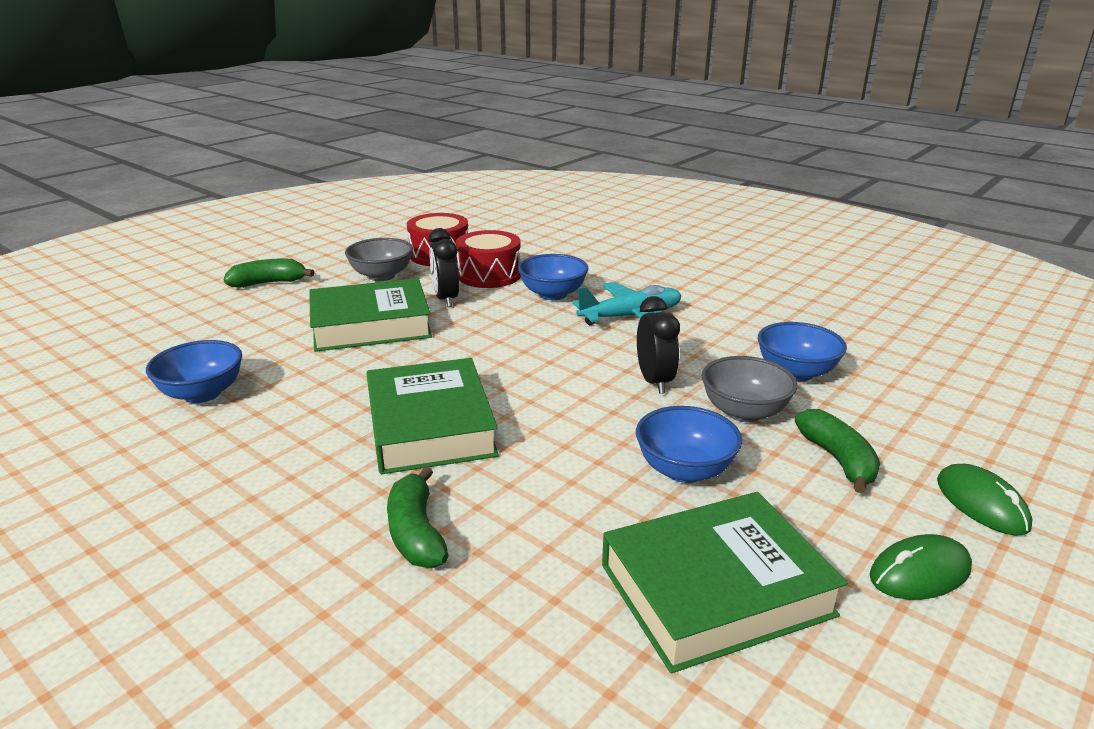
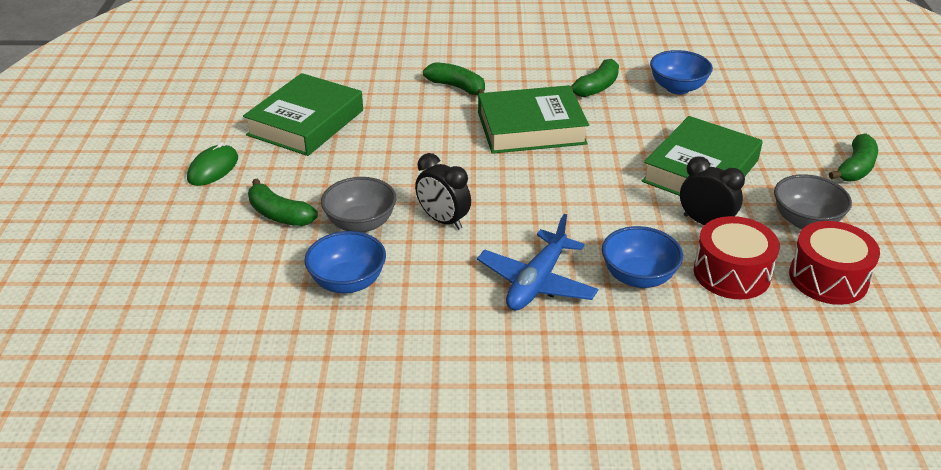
camera: 140 degrees right, 10 degrees up
green book [366,358,499,474] -> green book turned 45 degrees counterclockwise [478,85,589,154]
turquoise plane [573,282,681,325] -> blue plane [477,214,598,311]
blue bowl [636,406,742,483] -> none
green mouse [937,464,1032,536] -> none
none -> green banana [571,59,619,97]

